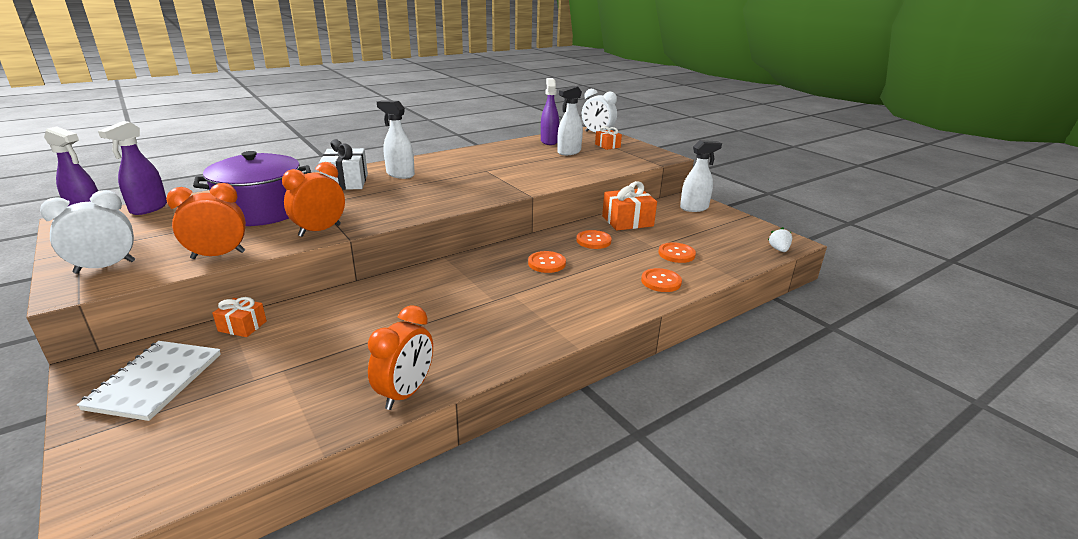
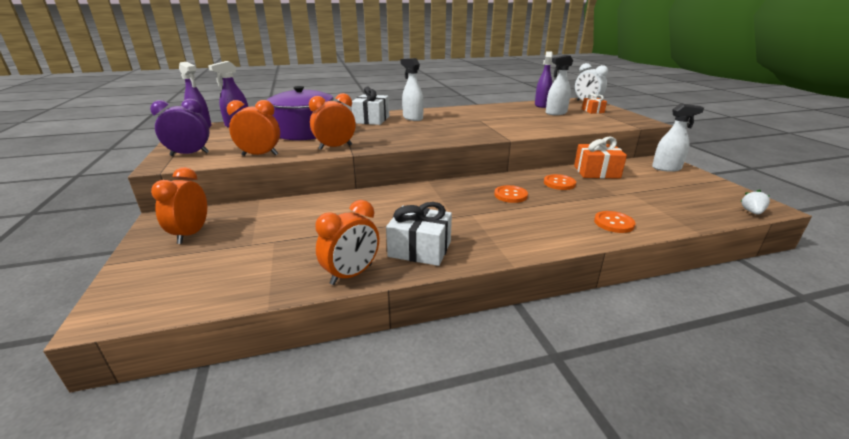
camera: 20 degrees right, 0 degrees up
white clock [40,190,135,274] -> purple clock [150,99,210,156]
white notebook [77,341,221,421] -> orange clock [151,167,207,244]
orange gift [212,297,267,337] -> none
orange button [658,242,696,263] -> none
none -> white gift [386,202,452,266]

